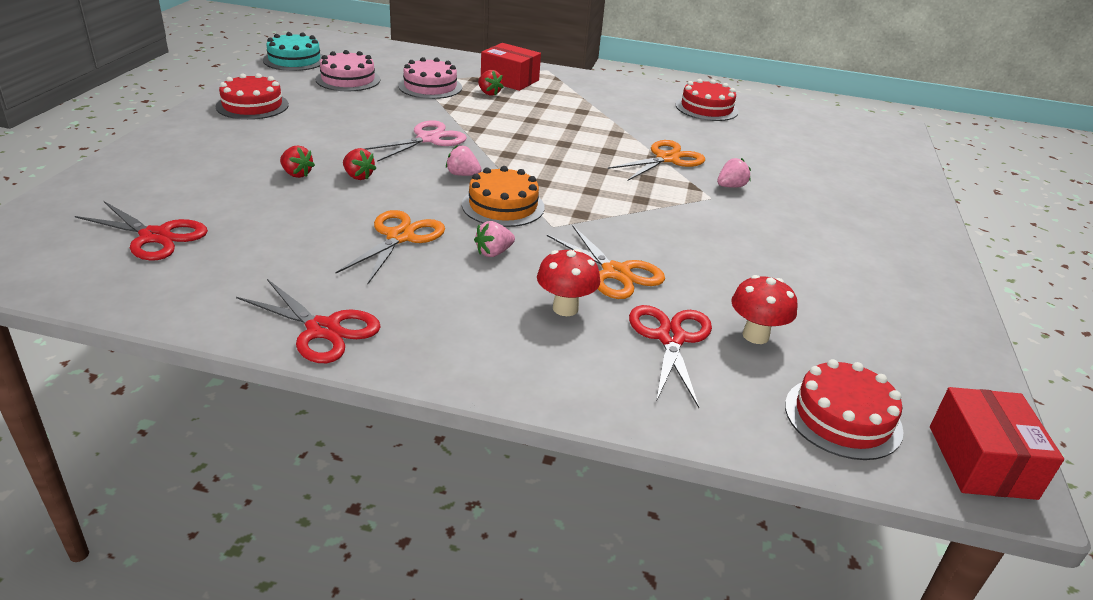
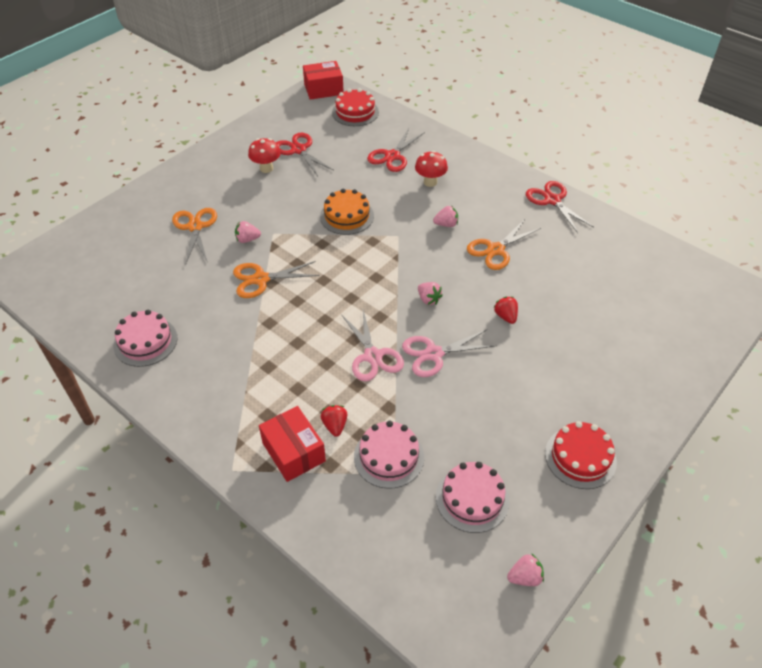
camera: 150 degrees left, 15 degrees up
red scissors [75,201,208,261] -> red scissors moved to [276,133,334,176]
turquoise cake [263,32,323,71] -> pink strawberry [507,553,544,586]
red strawberry [280,145,315,178] -> none
orange cake [462,166,545,227] -> orange cake moved to [320,189,374,235]
orange scissors [547,225,665,299] -> orange scissors moved to [172,208,217,263]
red cake [676,79,739,121] -> pink cake [113,310,177,367]
red mushroom [731,275,797,344] -> red mushroom moved to [248,138,281,173]
red box [930,387,1064,500] -> red box turned 45 degrees clockwise [303,61,344,100]
none -> pink scissors [341,310,404,381]

